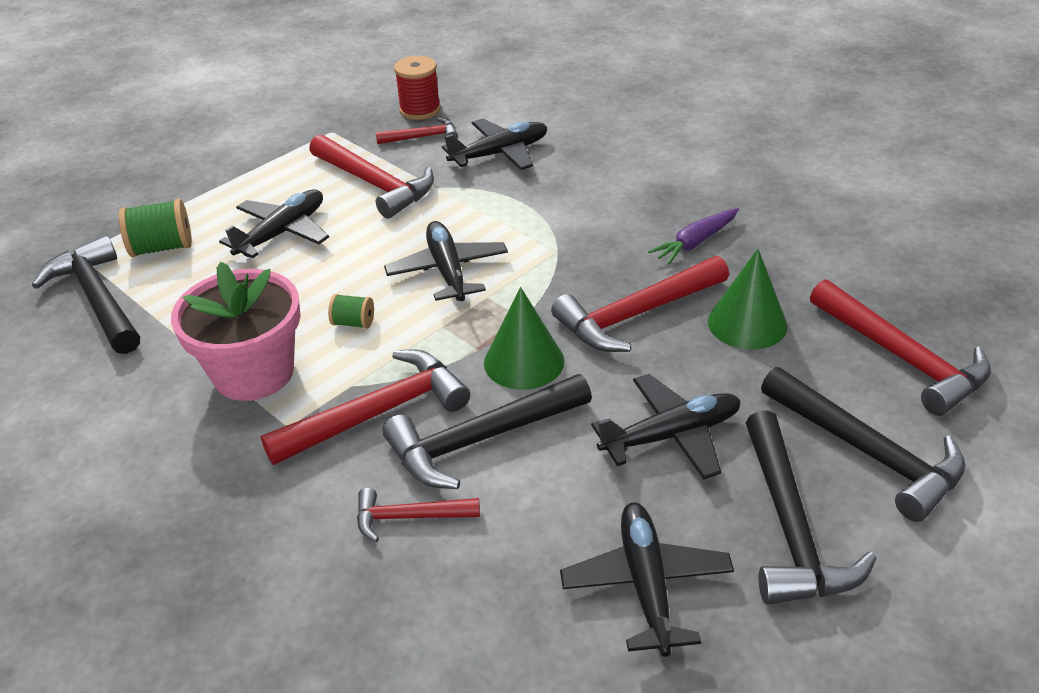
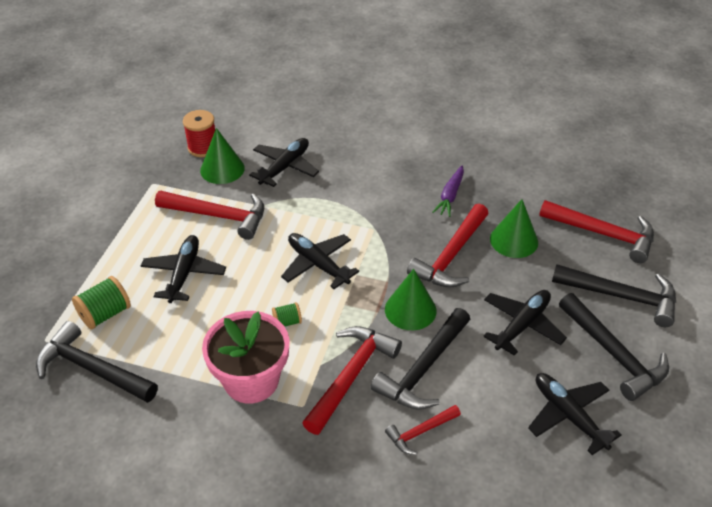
camera: 30 degrees left, 5 degrees up
red hammer [376,117,458,144] -> green cone [200,128,245,184]

